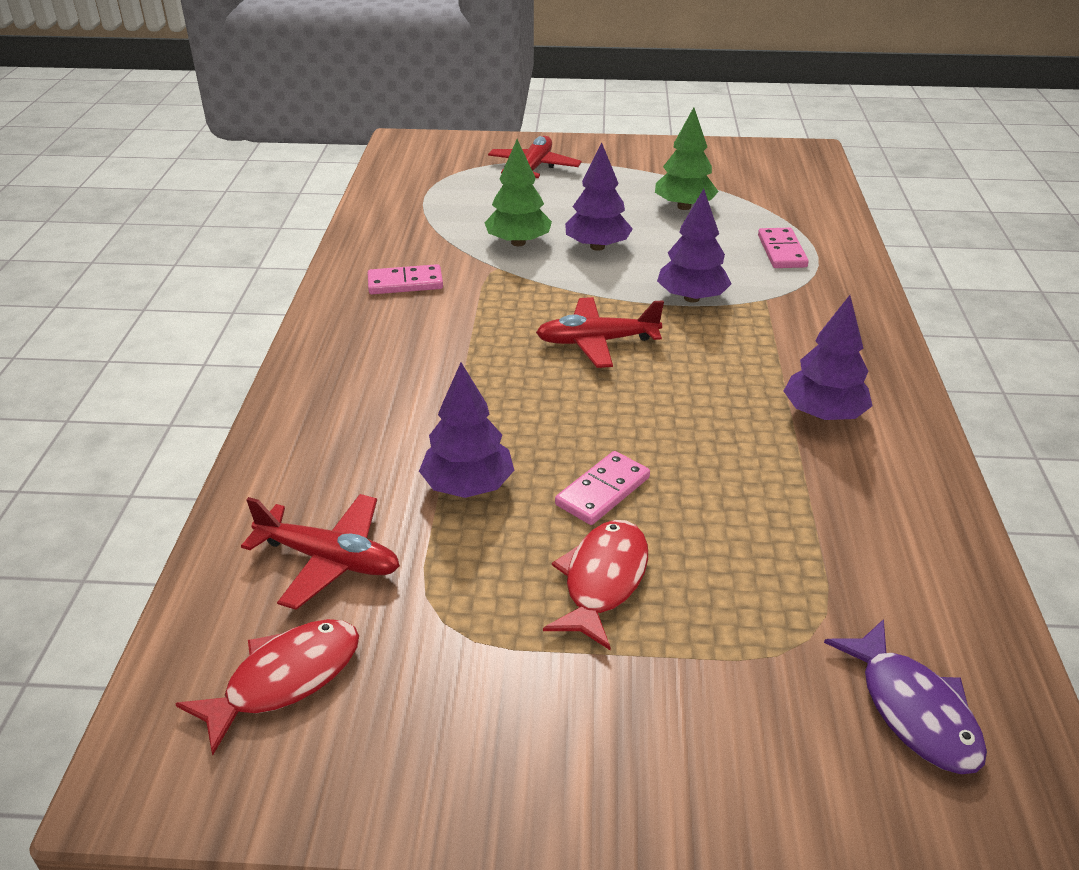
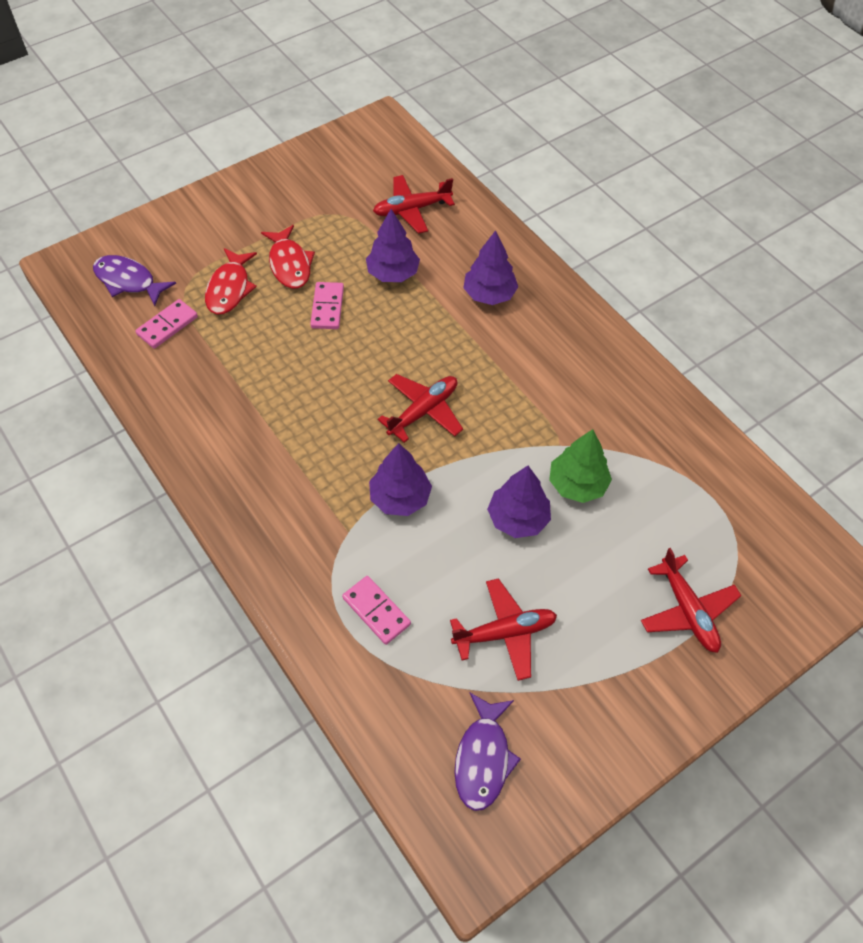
camera: 140 degrees right, 20 degrees up
red fish [175,619,359,755] -> red fish moved to [205,248,257,315]
pink domino [368,264,443,294] -> pink domino moved to [135,299,198,349]
green tree [655,107,719,210] -> red plane [450,578,557,681]
purple tree [784,295,872,420] -> purple tree moved to [463,230,518,305]
none -> purple fish [454,693,521,811]

